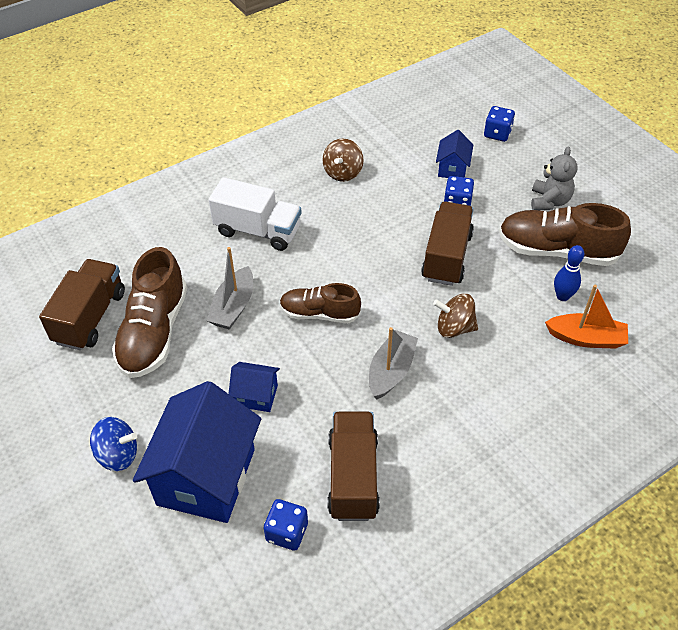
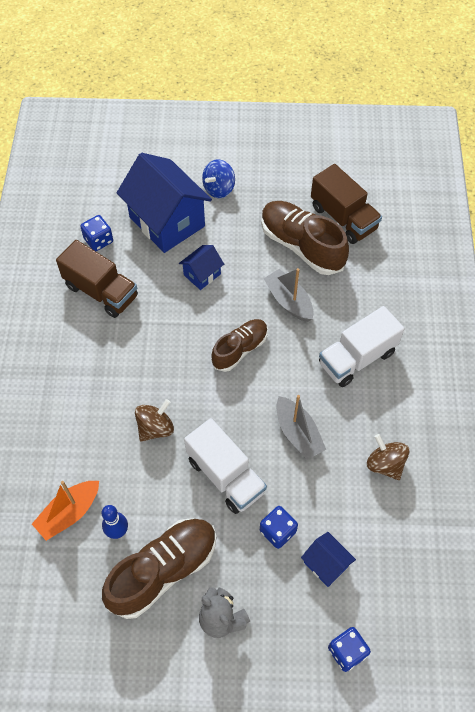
camera: 125 degrees right, 10 degrees up
grey boat [369,327,418,400] -> grey boat moved to [277,395,326,460]
brown truck [421,201,474,286] -> white truck [184,418,267,514]

